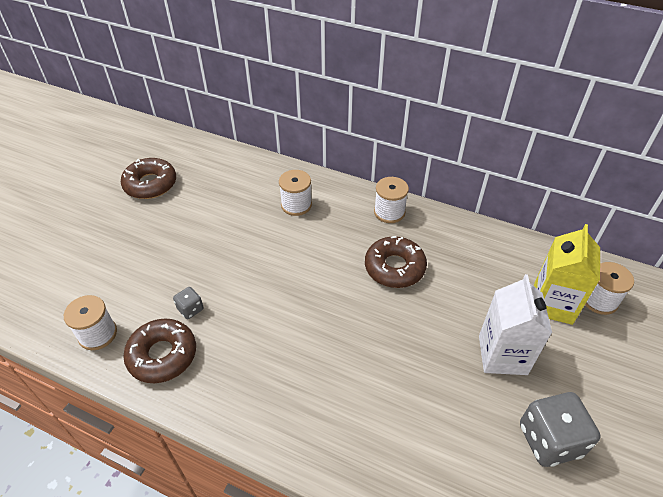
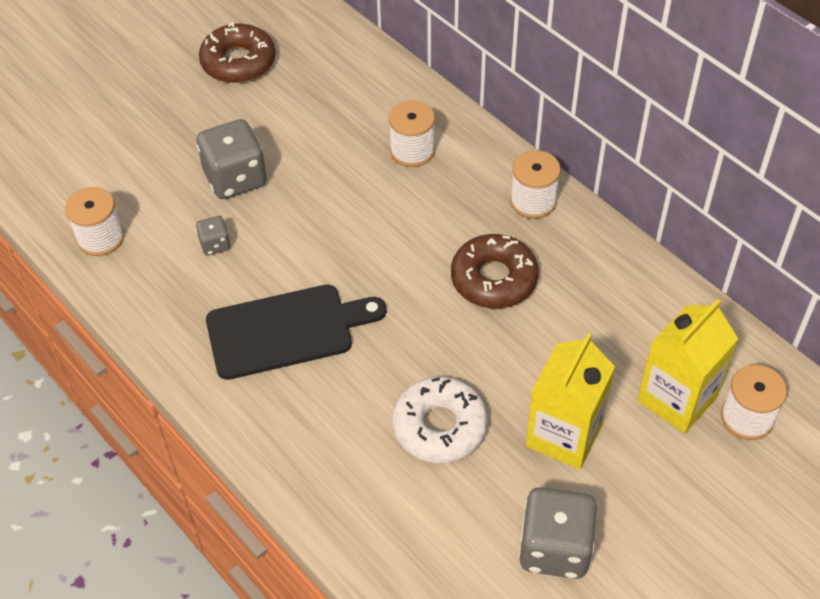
camera: 25 degrees right, 5 degrees up
brown donut [123,319,196,383] -> none
white carton [479,274,552,375] -> yellow carton [526,333,615,469]
none -> grey dice [197,119,267,199]
none -> black cutting board [206,285,386,380]
none -> white donut [392,377,488,463]

